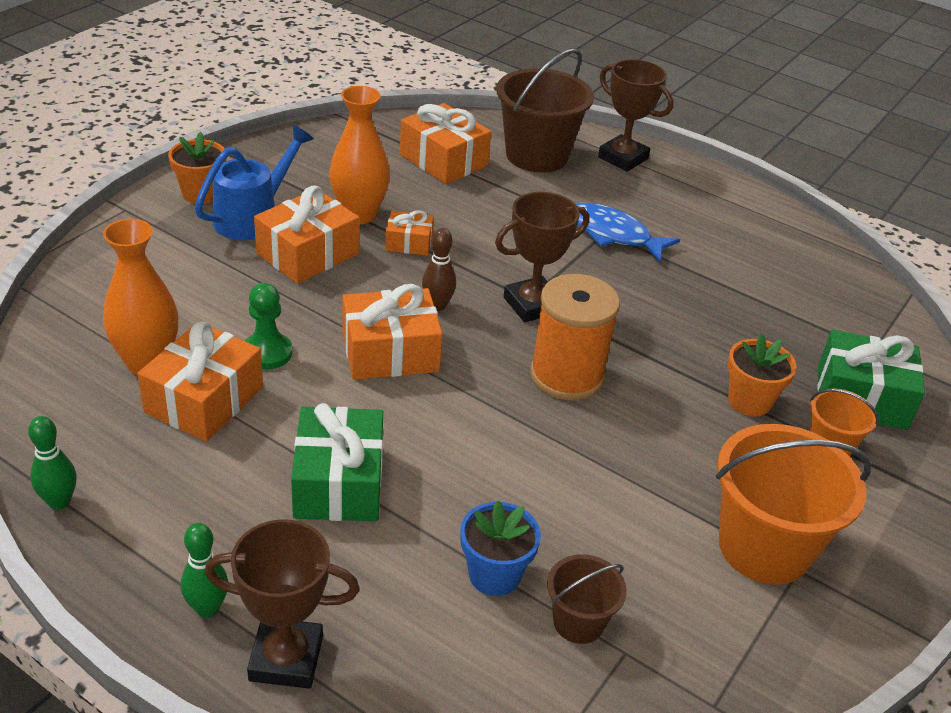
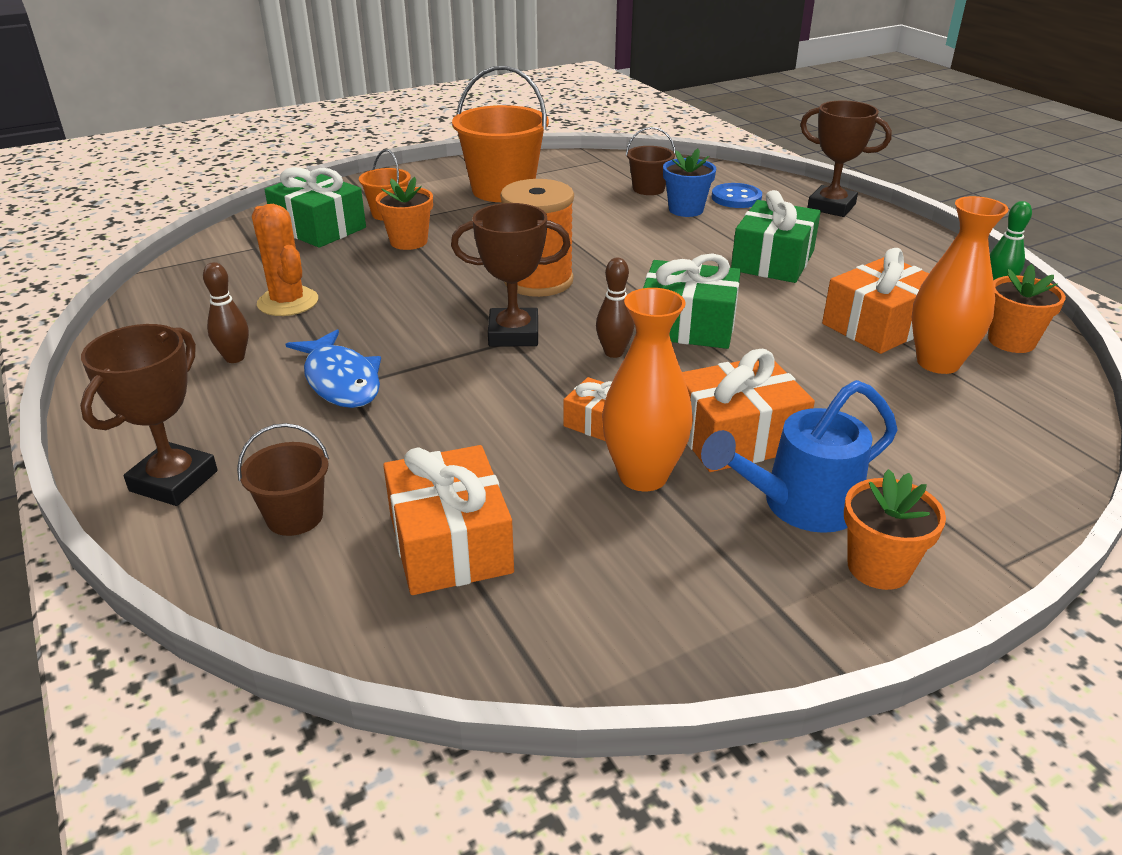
camera: 150 degrees left, 5 degrees down
green bowling pin [181,523,228,618] -> none
green pawn [245,283,292,369] -> none
orange gift [343,284,443,380] -> green gift [643,253,741,349]
brown bucket [497,48,594,173] -> brown bucket [237,423,329,536], size x0.51
brown trophy [598,59,673,172] -> brown trophy turned 45 degrees clockwise [80,324,217,506]
none -> brown bowling pin [203,262,249,363]
none -> orange cactus [252,204,318,316]
none -> blue button [712,183,762,208]
none -> orange flower pot [988,264,1066,353]

